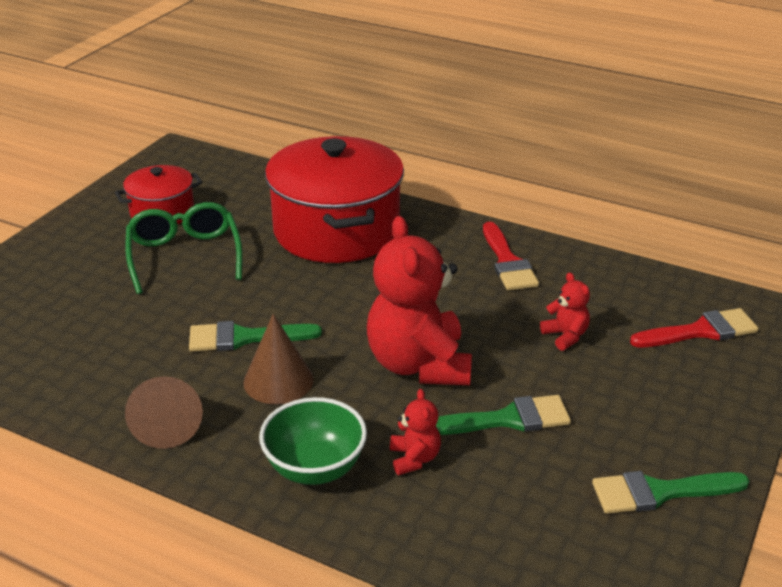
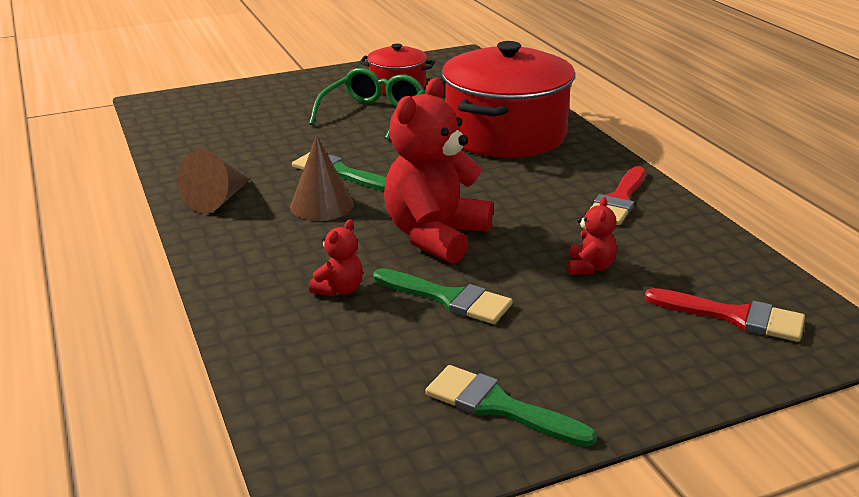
camera: 40 degrees right, 5 degrees down
green bowl [259,397,367,485] -> none

